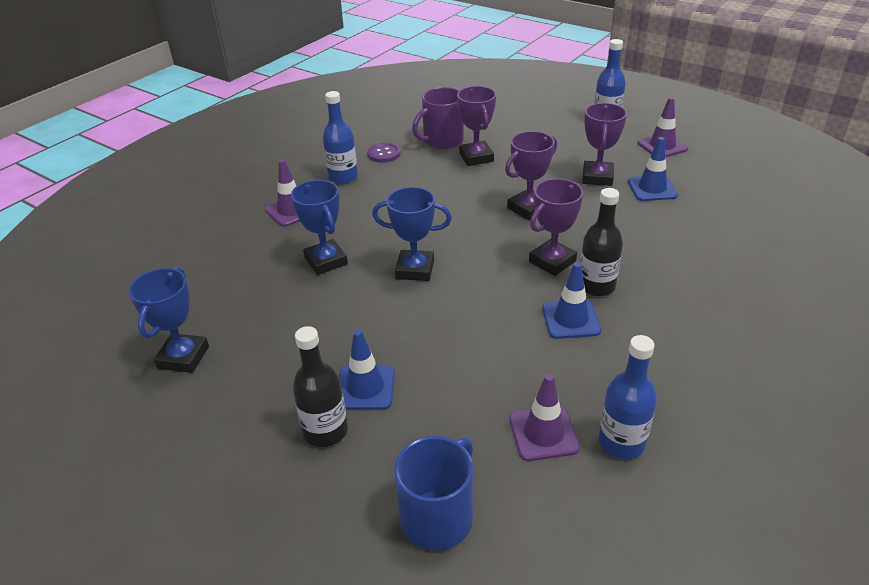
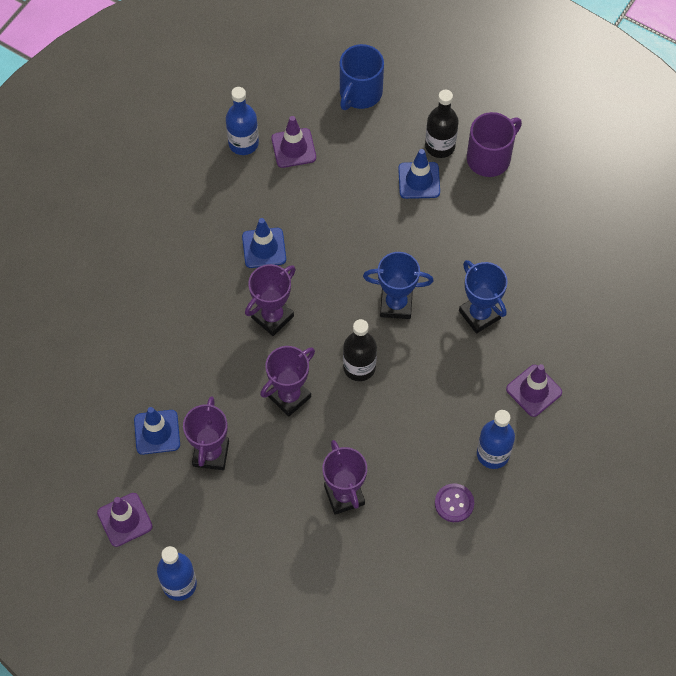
camera: 175 degrees right, 25 degrees up
blue trophy [128,267,209,373] -> none
purple mug [412,87,464,149] -> purple mug moved to [467,112,522,177]
black bottle [580,188,623,296] -> black bottle moved to [343,319,377,381]

